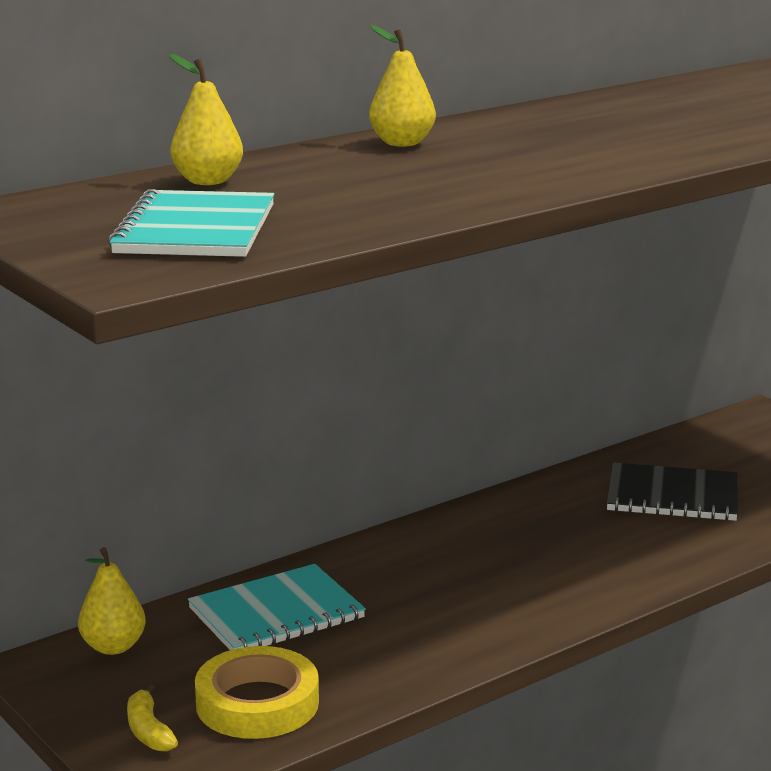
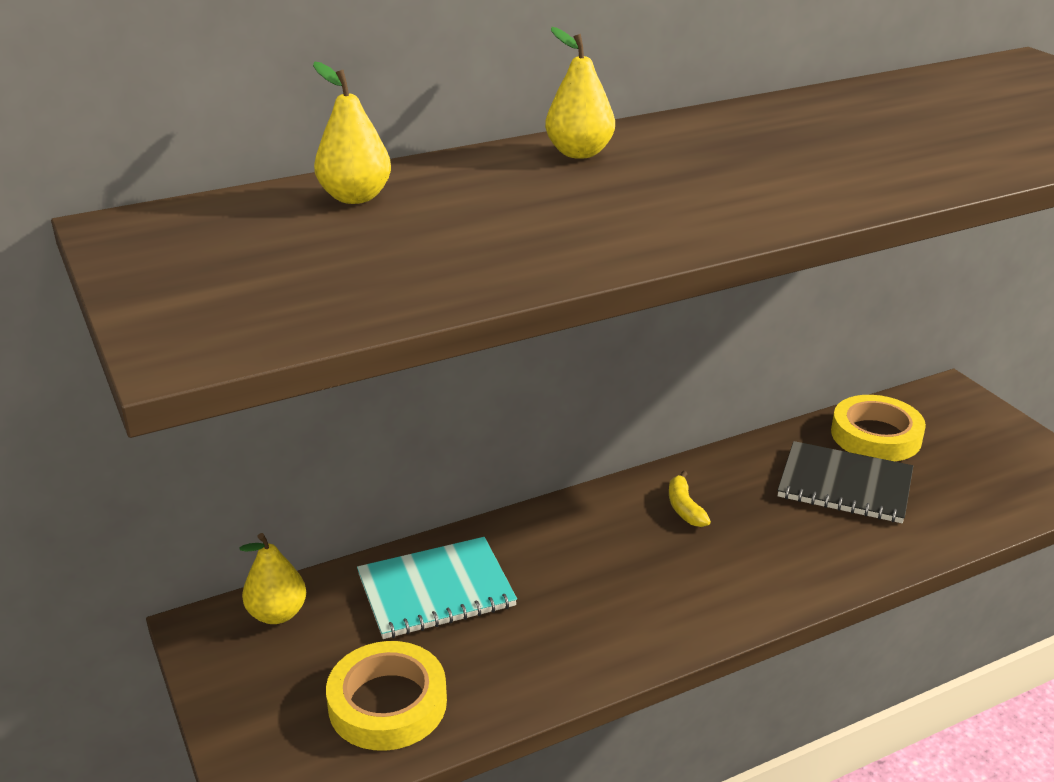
camera: 10 degrees right, 10 degrees up
turquoise notebook [108,189,274,257] -> none
yellow banana [127,684,178,751] -> yellow banana moved to [669,471,711,527]
none -> yellow tape [831,395,926,461]

